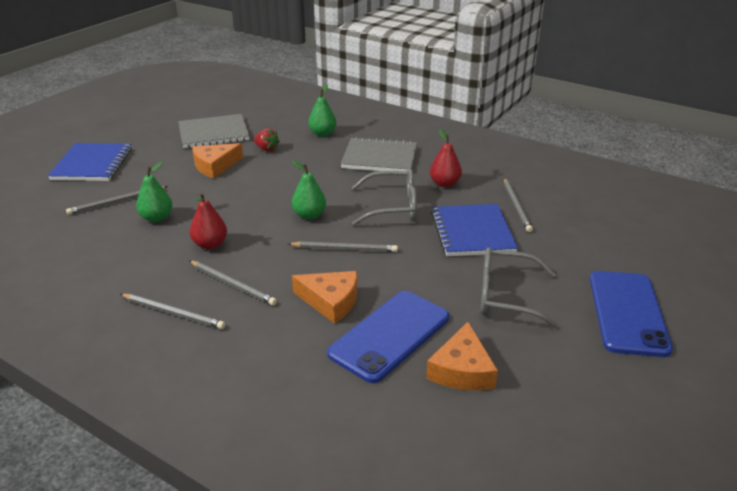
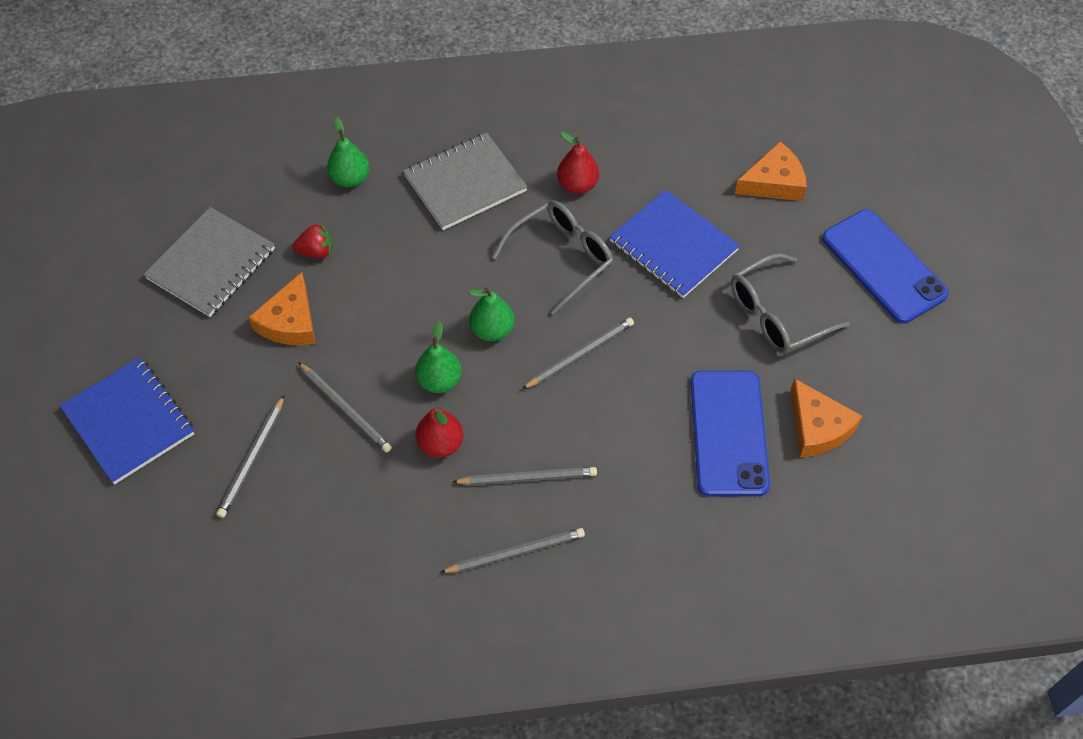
camera: 40 degrees left, 25 degrees up
green pear [136,162,172,222] -> green pear moved to [415,321,462,393]
orange cheese [292,271,357,324] -> orange cheese moved to [735,142,807,201]
grey pencil [504,178,533,232] -> grey pencil moved to [298,362,392,453]

